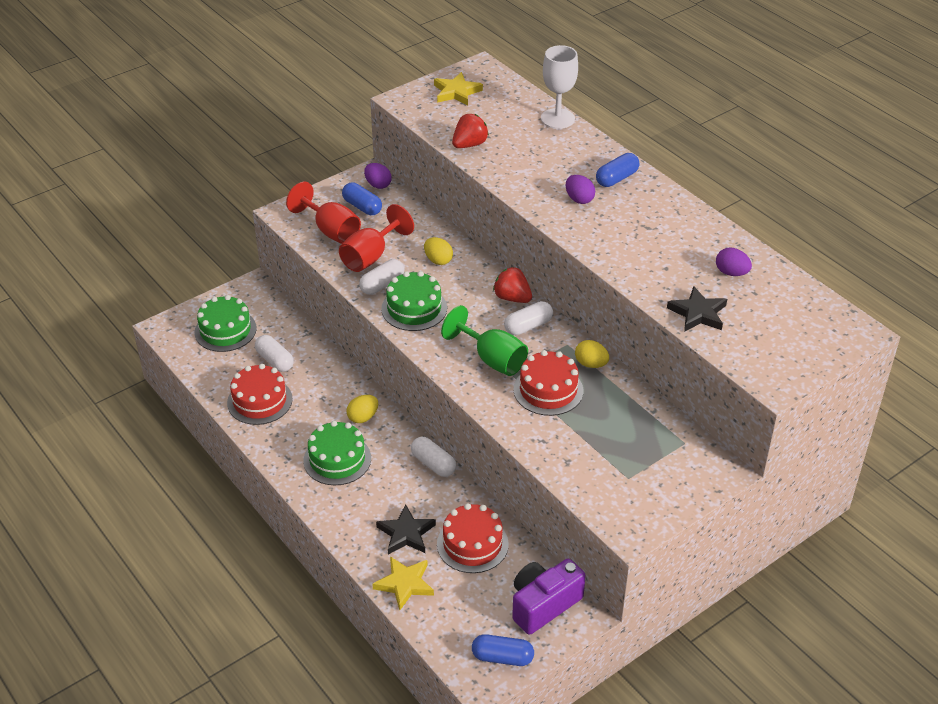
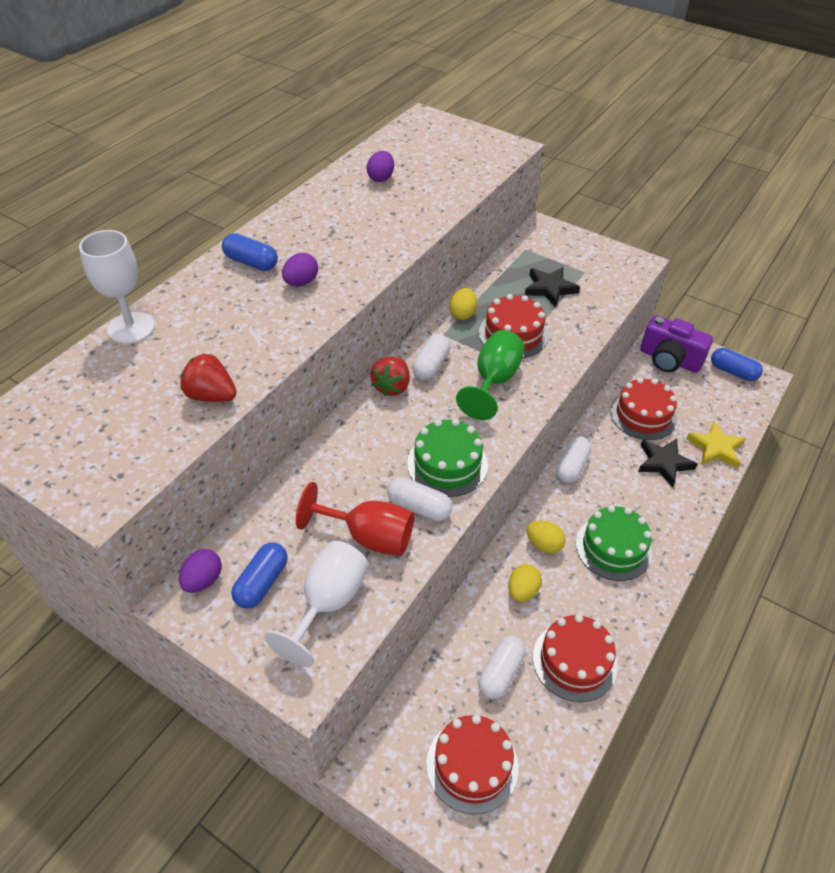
camera: 110 degrees left, 5 degrees up
green cake [195,295,257,352] -> red cake [426,714,519,814]
red goblet [286,182,361,244] -> white goblet [264,541,369,667]
yellow egg [424,237,453,265] -> yellow egg moved to [508,564,542,602]
yellow star [434,72,483,106] -> none
blue capsule [472,634,534,666] -> blue capsule turned 45 degrees counterclockwise [711,348,763,381]
white capsule [504,301,553,335] -> white capsule turned 75 degrees clockwise [412,334,450,381]
black star [667,286,727,332] -> black star moved to [525,267,580,307]

